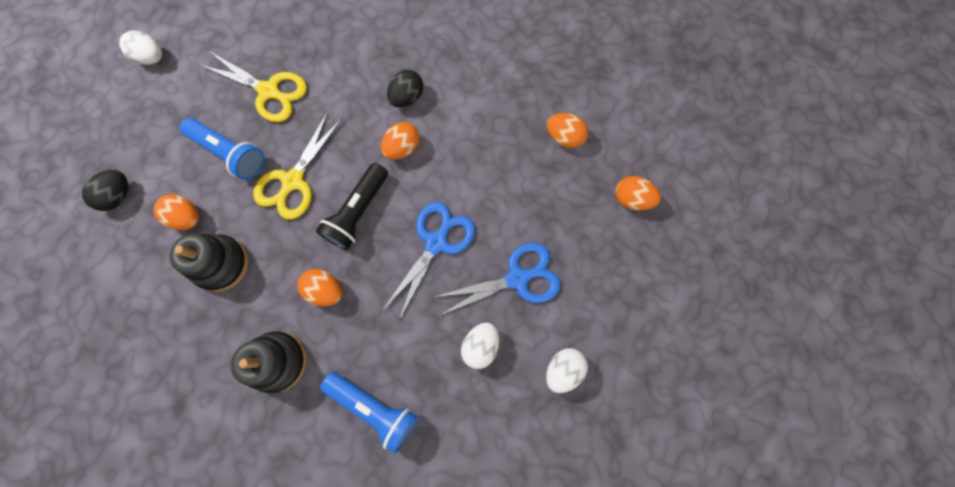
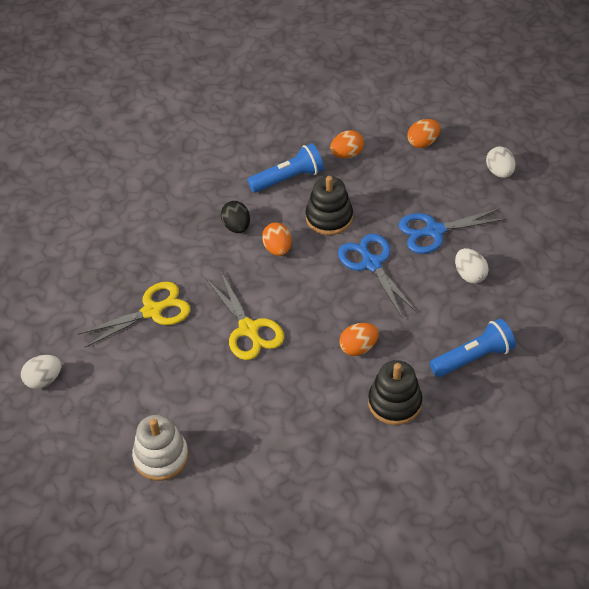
camera: 55 degrees left, 25 degrees down
black egg [82,170,128,211] -> white stacking toy [132,414,189,481]
orange egg [153,194,199,230] -> none
black stacking toy [169,234,249,292] -> black stacking toy moved to [306,176,353,235]
blue flashlight [180,118,264,180] -> blue flashlight moved to [247,143,324,193]
black flashlight [316,163,388,250] -> none
blue scissors [435,242,561,316] -> blue scissors turned 120 degrees counterclockwise [399,208,507,254]
white egg [546,348,588,393] -> white egg moved to [486,146,516,178]

